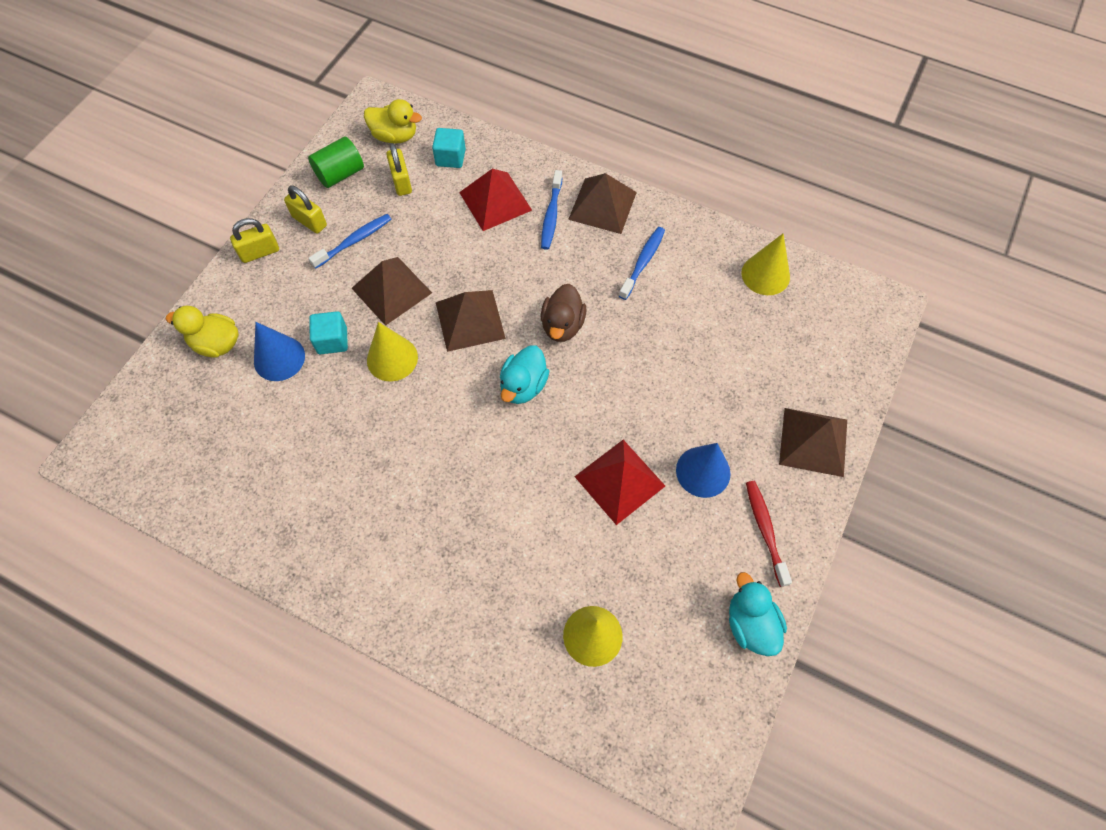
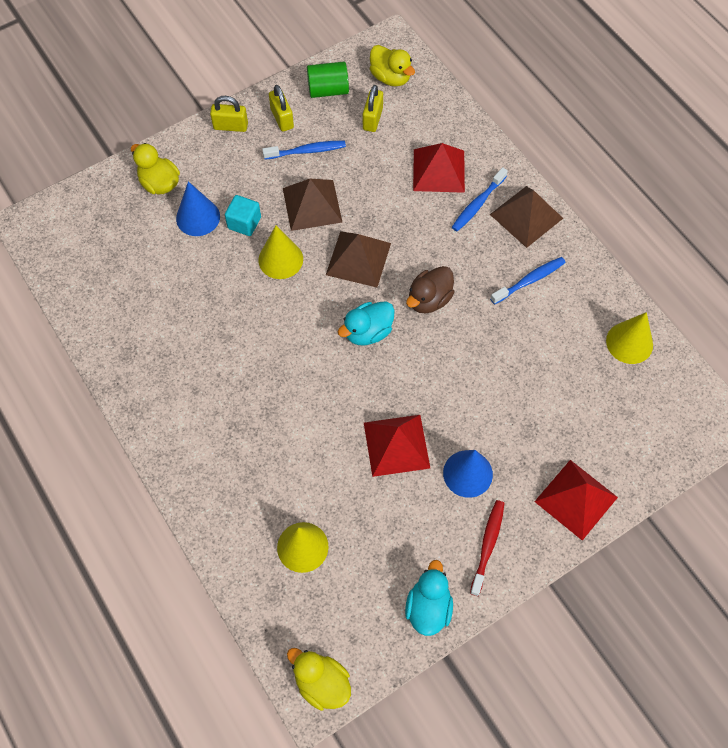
camera: 30 degrees right, 0 degrees up
turquoise cube [432,128,466,168] -> none
brown pyramid [779,408,847,477] -> red pyramid [534,460,618,541]
none -> yellow duck [287,648,351,711]

